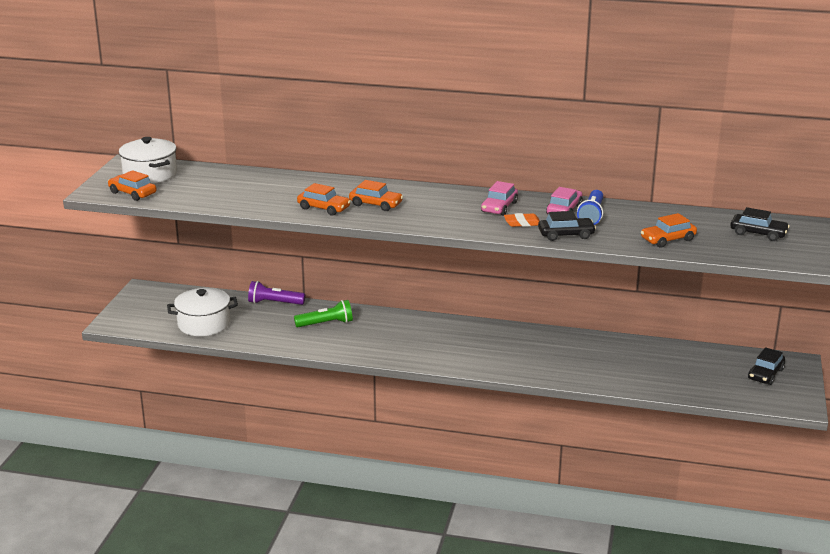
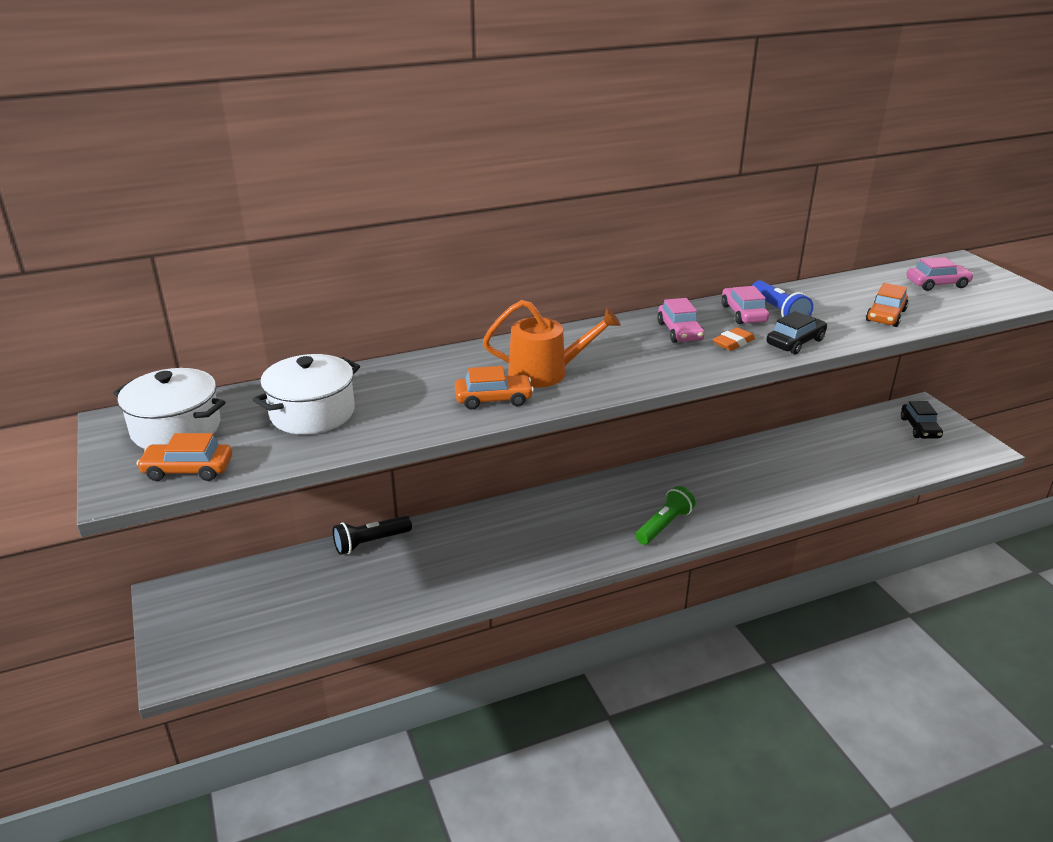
camera: 35 degrees left, 5 degrees up
white pot [167,288,238,336] -> white pot moved to [253,354,360,434]
purple flashlight [248,281,305,305] -> black flashlight [333,515,412,555]
green flashlight [294,300,353,327] -> green flashlight moved to [636,486,695,545]
orange car [349,180,403,211] -> orange watering can [483,300,621,388]
black car [730,207,790,241] -> pink car [906,257,974,291]

